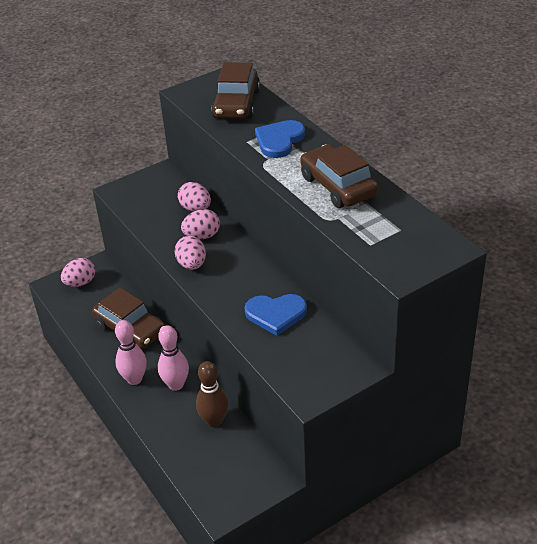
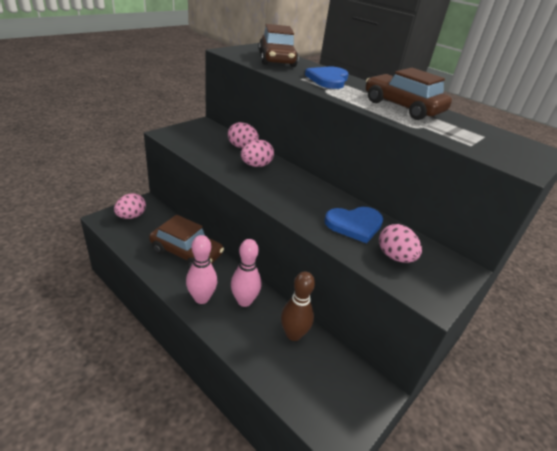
camera: 20 degrees left, 5 degrees down
pink egg [175,236,206,270] -> pink egg moved to [379,224,422,263]

